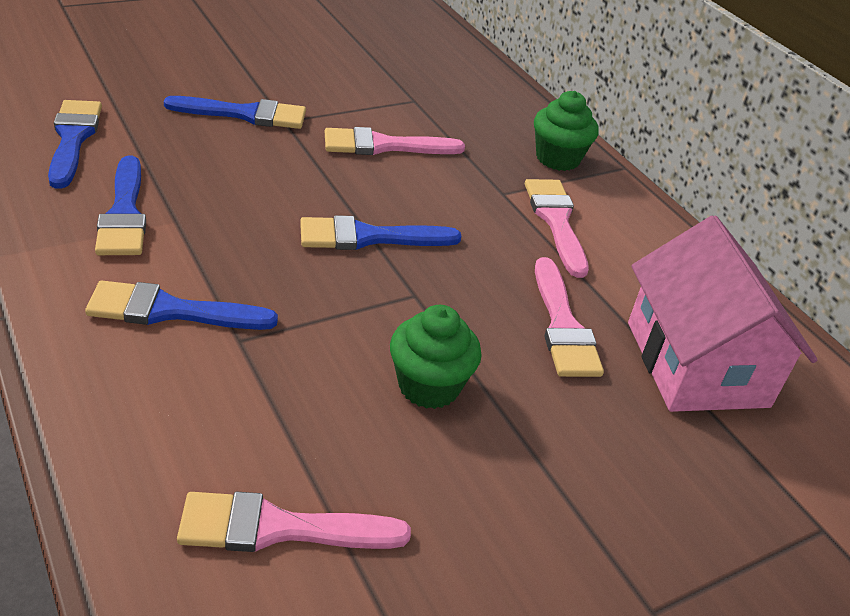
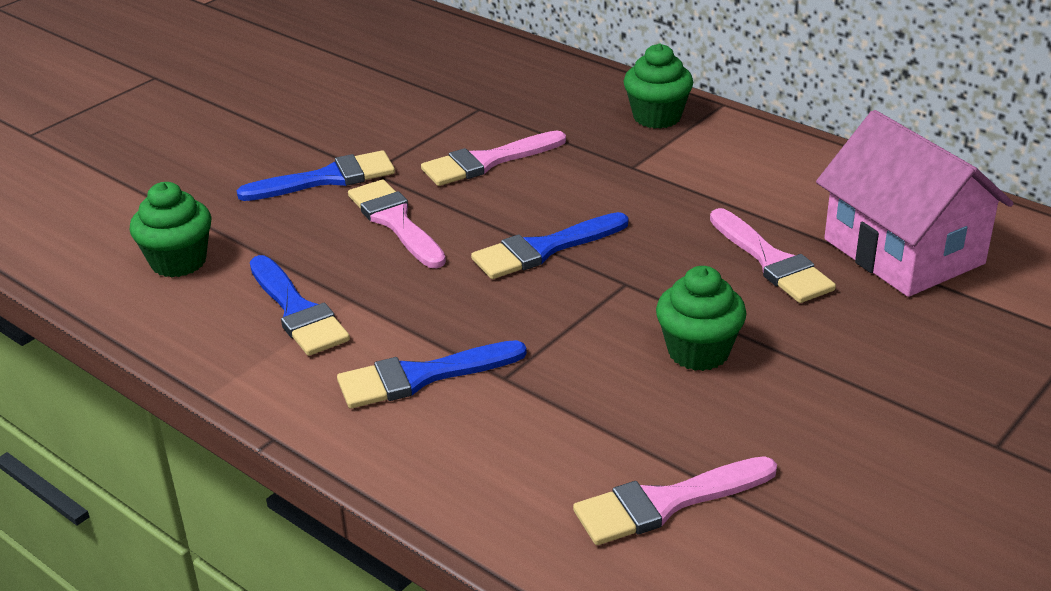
camera: 15 degrees left, 5 degrees down
blue brush [48,100,102,189] -> green cupcake [129,182,212,278]
pink brush [525,179,589,278] -> pink brush moved to [348,179,446,268]

